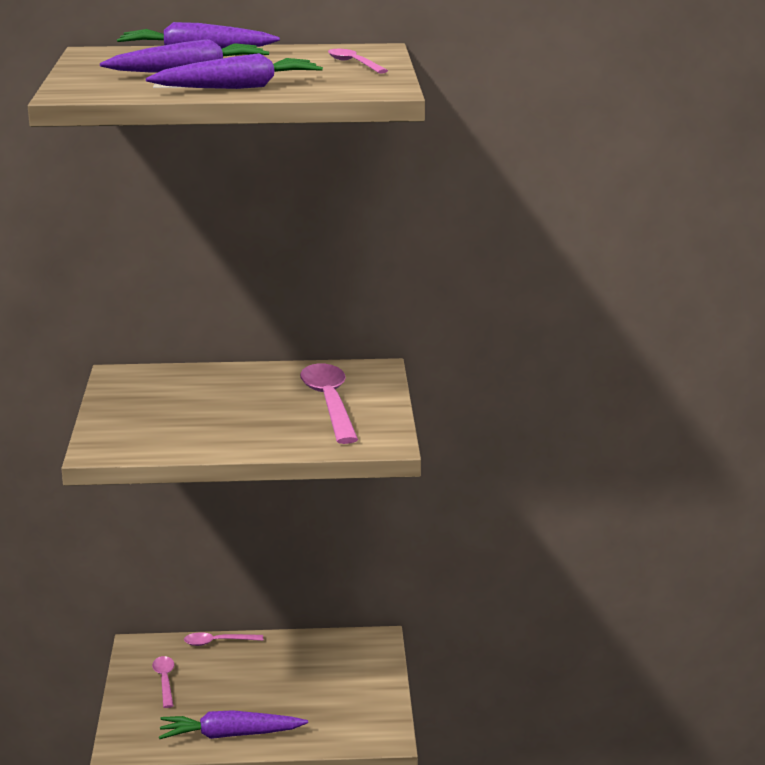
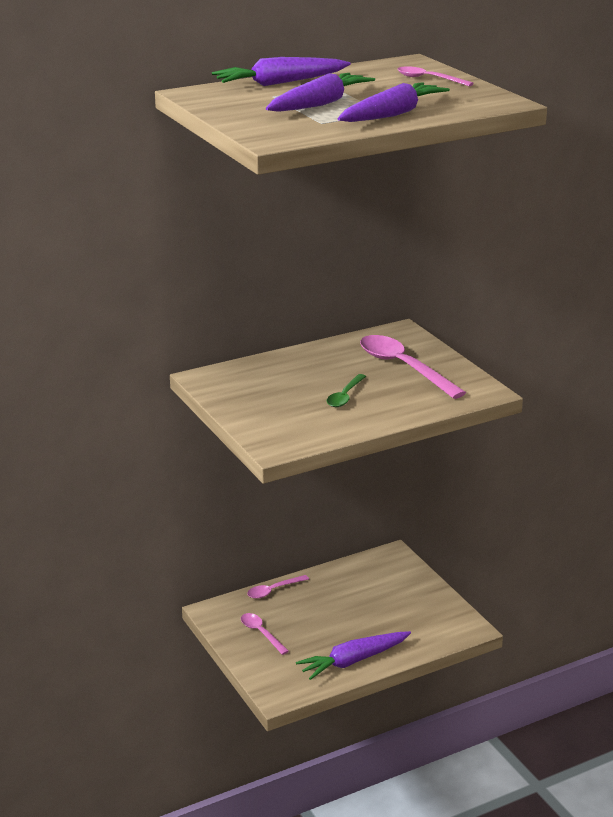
camera: 25 degrees left, 5 degrees up
none -> green spoon [327,374,367,407]

